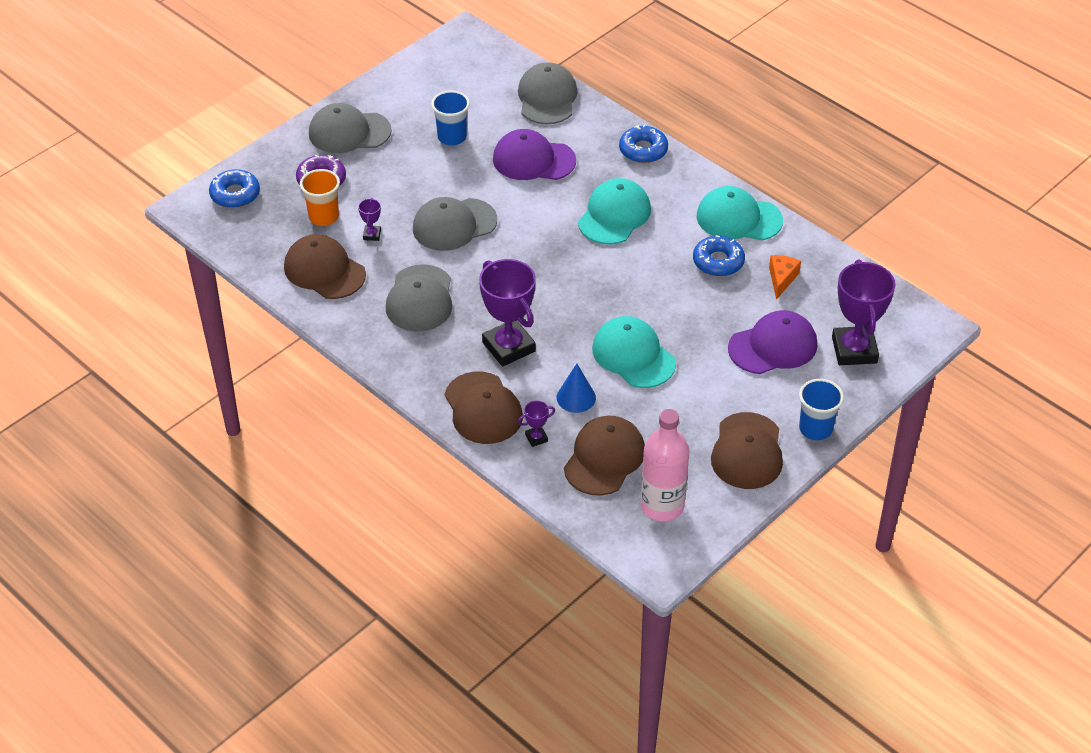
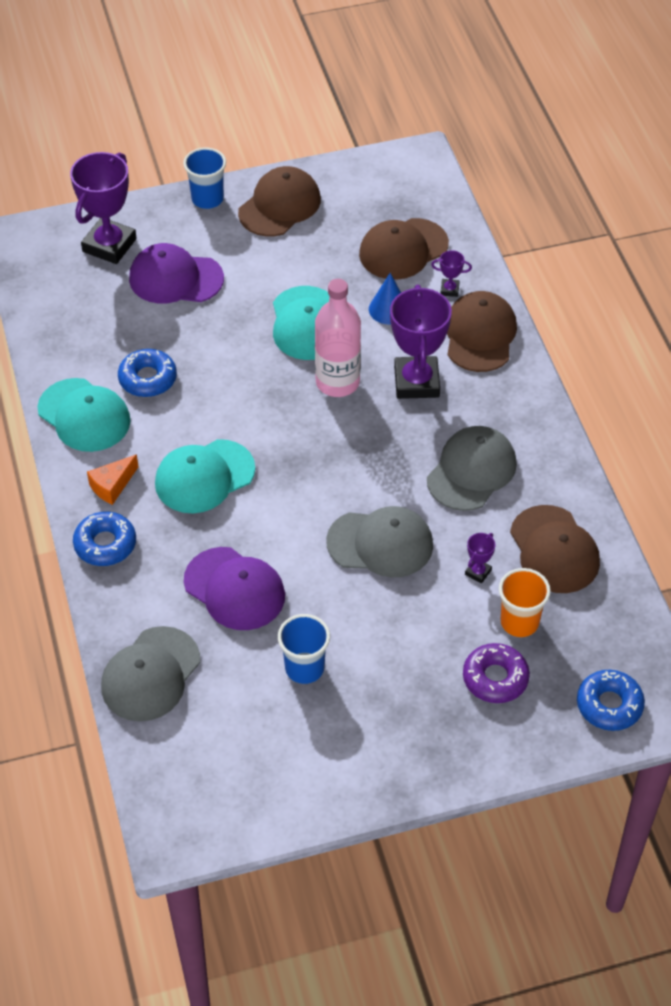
camera: 150 degrees left, 5 degrees up
grey cap [309,103,392,153] -> none
pink bottle [641,409,689,521] -> pink bottle moved to [315,279,361,397]
orange cheese [769,255,801,300] -> orange cheese moved to [87,454,139,505]

